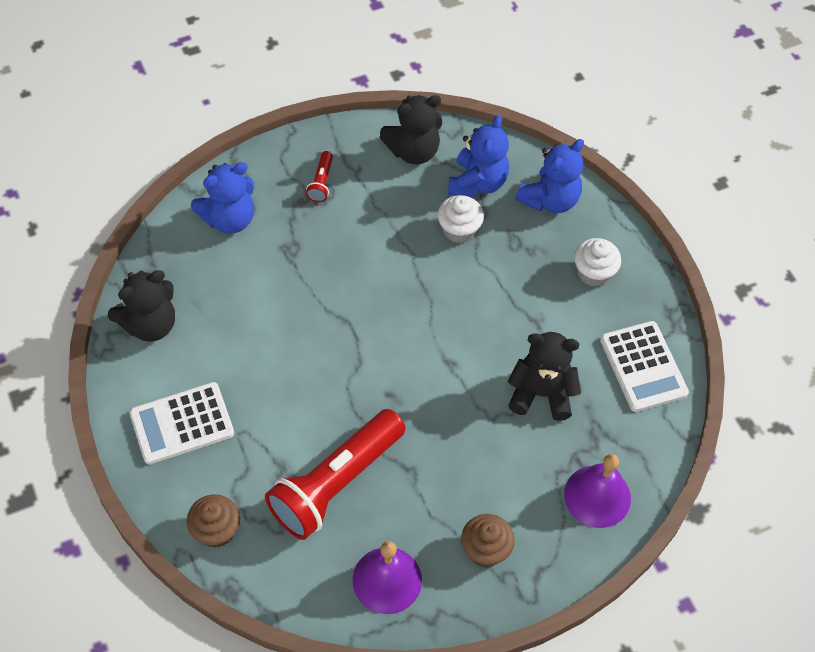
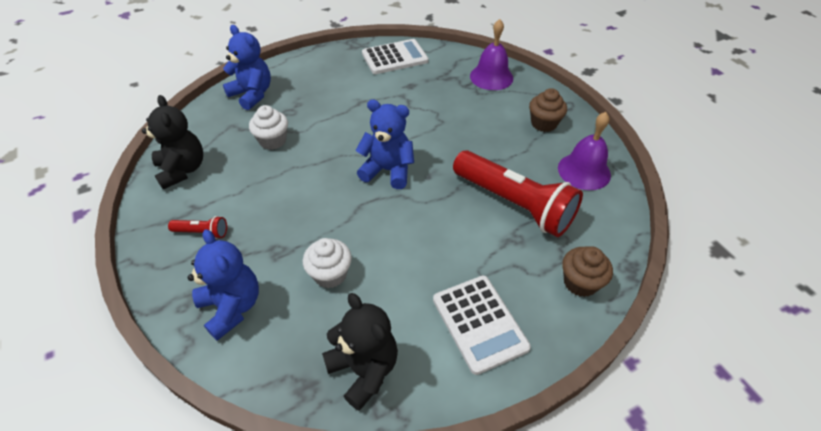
camera: 90 degrees left, 10 degrees down
blue teddy bear [448,115,509,197] -> blue teddy bear moved to [355,99,414,189]
black teddy bear [508,332,581,421] -> none
white cupcake [574,238,621,287] -> white cupcake moved to [303,238,352,288]

